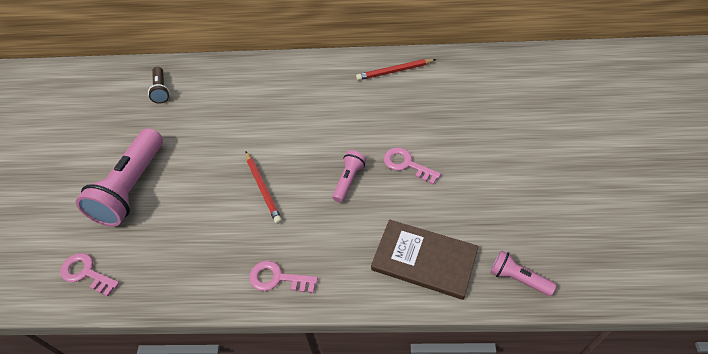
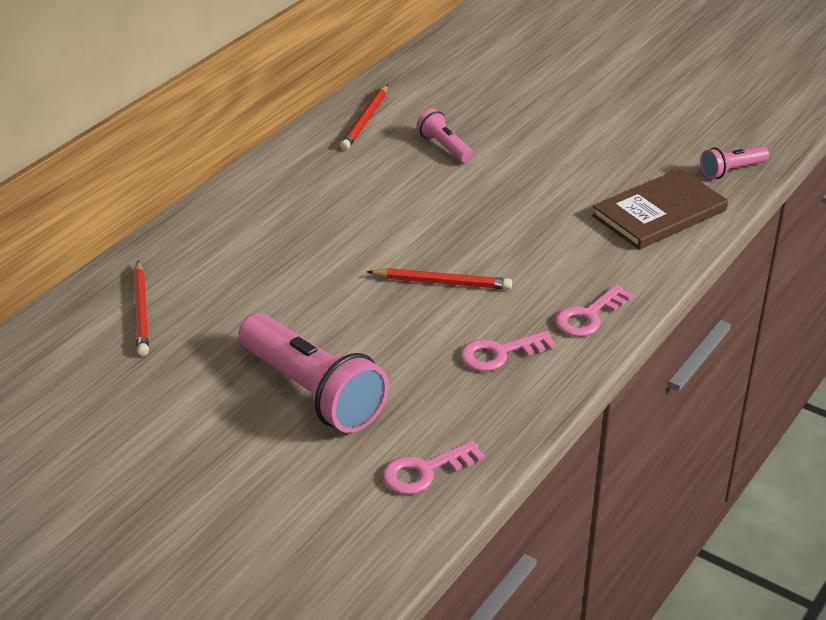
camera: 60 degrees left, 15 degrees down
brown flashlight [148,67,170,104] -> red pencil [133,260,149,356]
pink flashlight [332,150,366,203] -> pink flashlight moved to [416,109,473,163]
pink key [384,147,441,184] -> pink key moved to [461,331,556,371]

